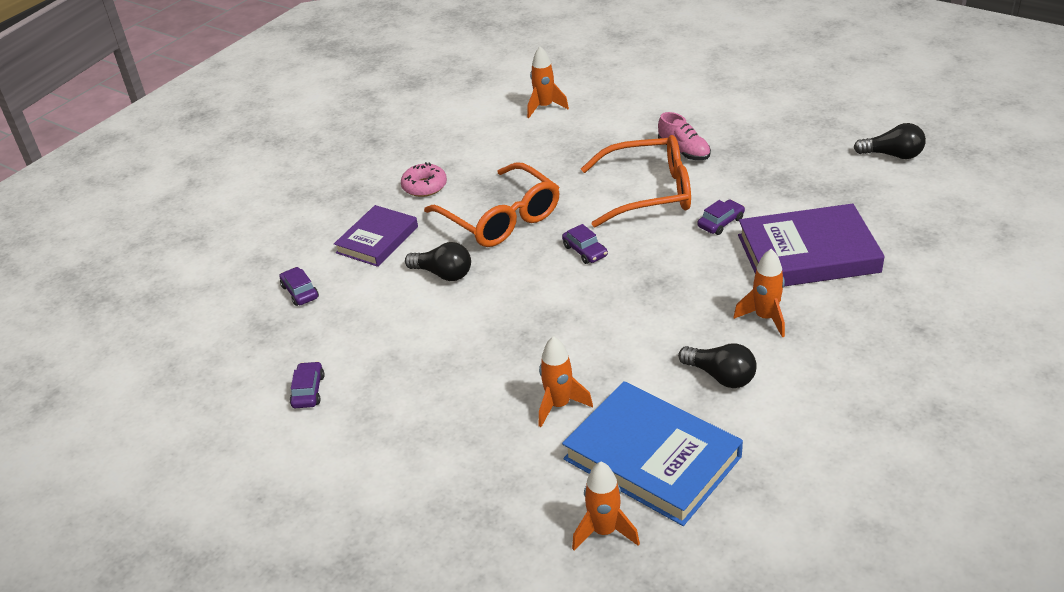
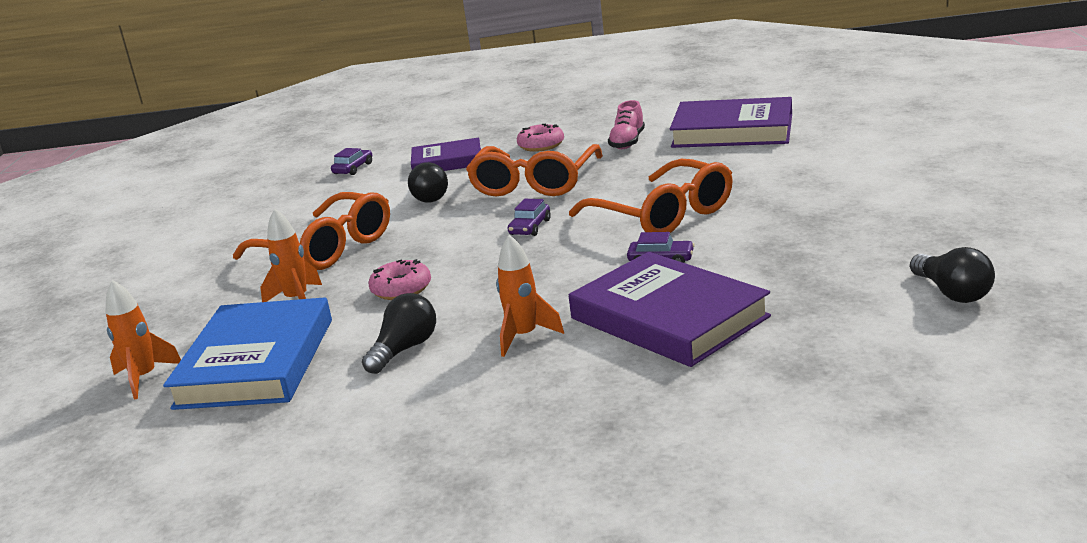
camera: 55 degrees right, 15 degrees down
purple car [290,361,324,408] -> none
orange rocket [527,46,569,118] -> purple book [670,97,792,148]
pink shoe [658,112,711,160] -> pink shoe moved to [608,100,645,149]
black light bulb [678,343,757,388] -> black light bulb turned 150 degrees counterclockwise [362,293,436,374]
none -> orange glasses [233,192,390,270]
none -> pink donut [368,259,431,300]

